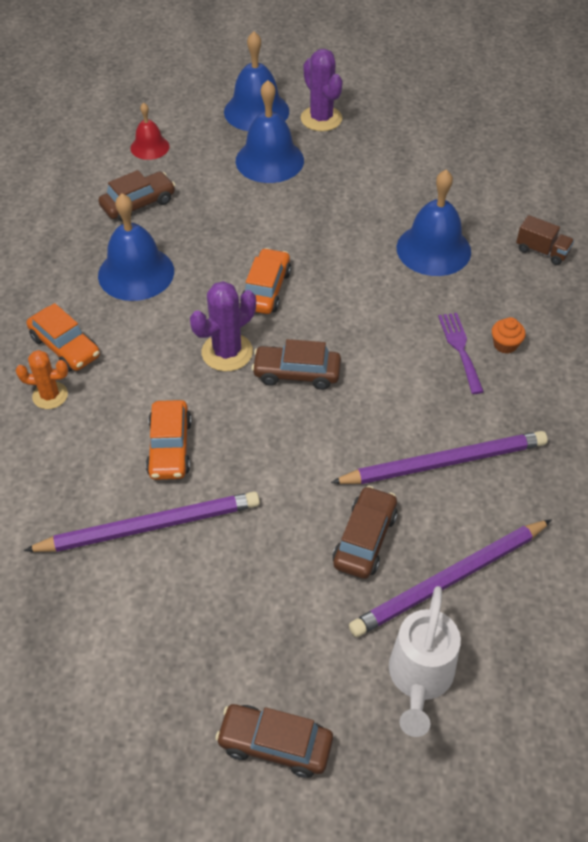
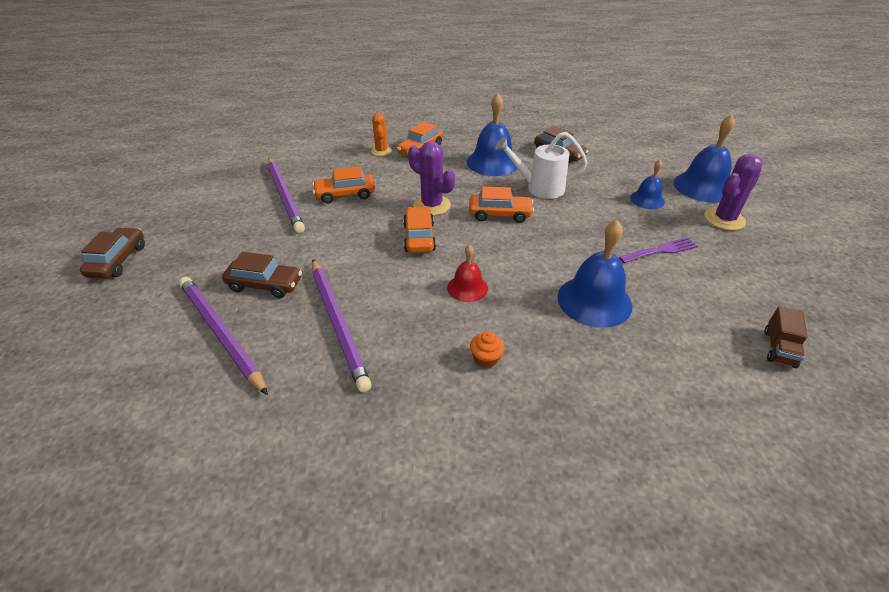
camera: 80 degrees right, 10 degrees down
red bell [130,103,169,160] -> red bell moved to [447,244,488,302]
blue bell [236,80,304,183] -> blue bell [630,160,665,209], size x0.57
brown car [251,339,341,390] -> orange car [403,206,436,253]
white watering can [389,586,461,737] -> white watering can moved to [495,132,587,199]
purple fork [438,313,484,394] -> purple fork moved to [619,237,698,263]
brown truck [516,215,574,265] -> brown truck moved to [764,307,808,368]

